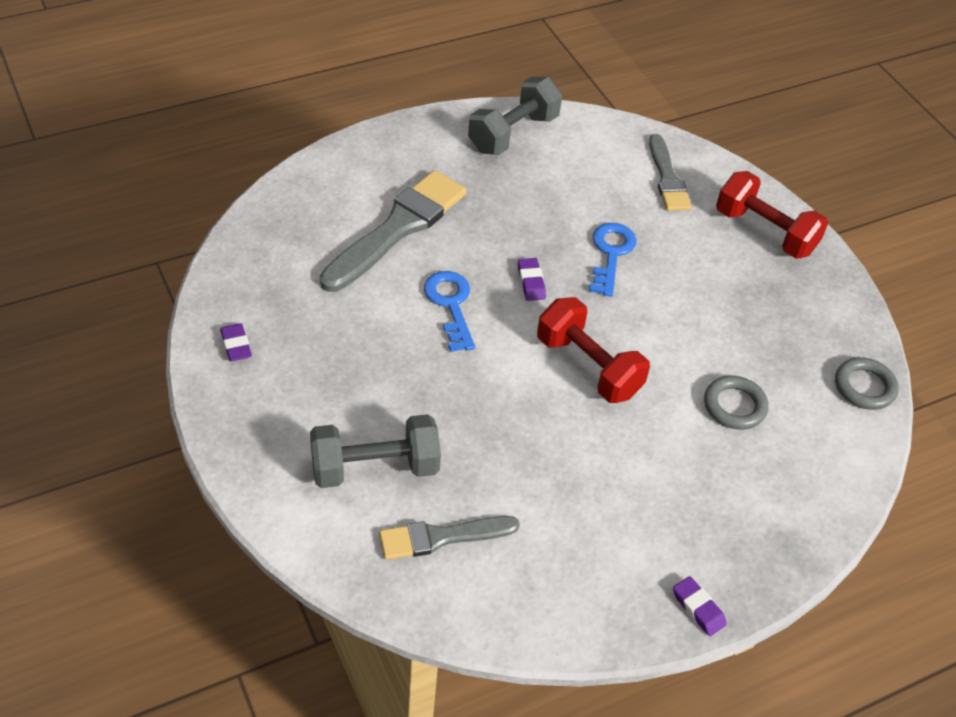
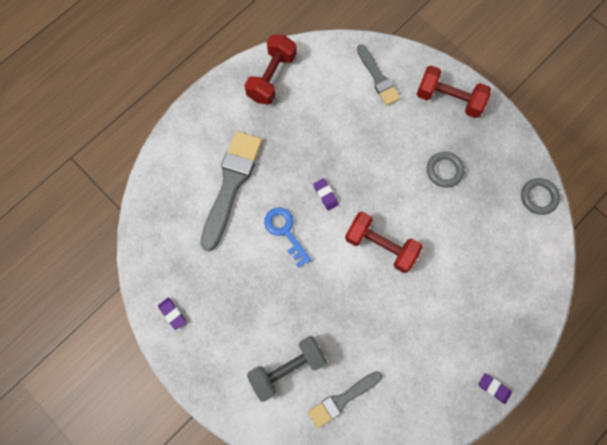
camera: 15 degrees left, 25 degrees up
grey dumbbell [468,77,562,155] -> red dumbbell [244,35,297,105]
blue key [589,223,636,297] -> none
grey ring [704,376,768,430] -> grey ring moved to [427,152,464,187]

